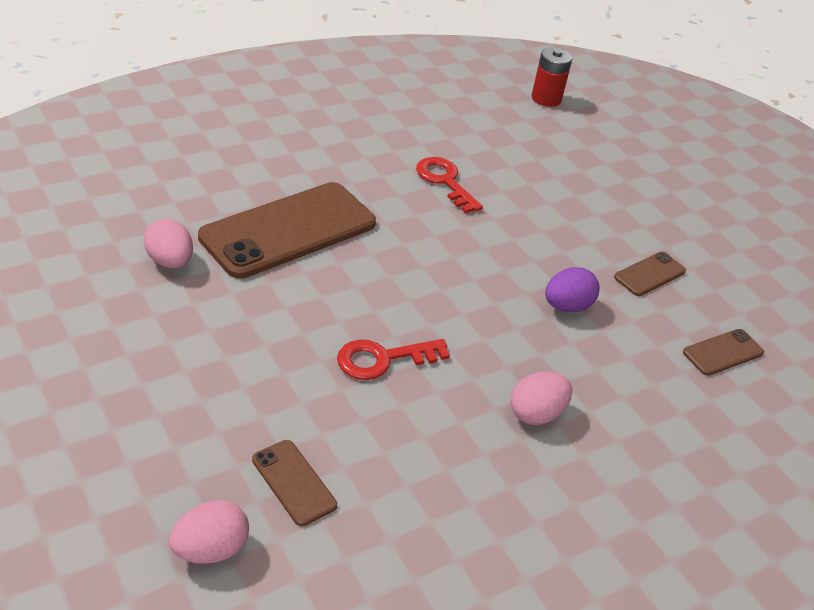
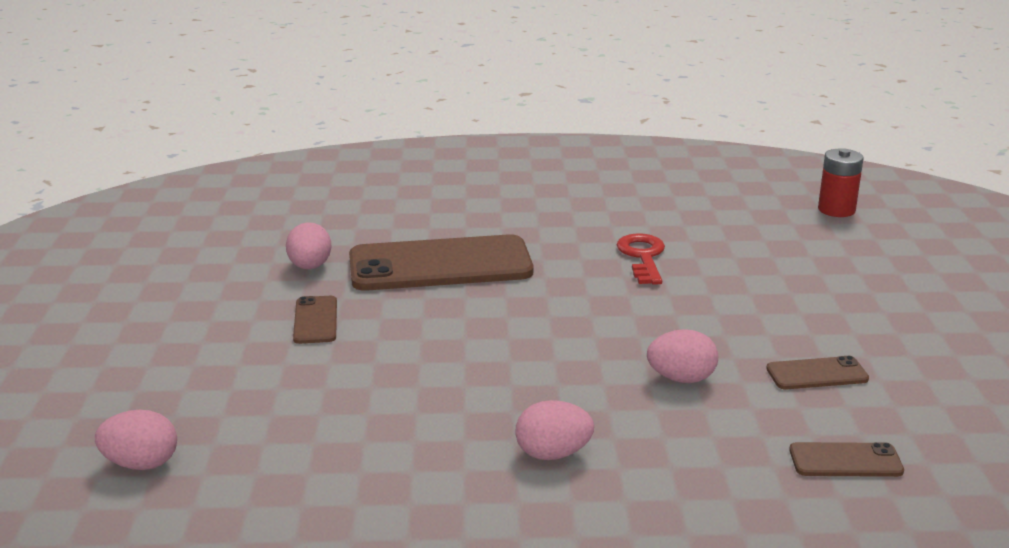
camera: 35 degrees right, 15 degrees down
brown phone [252,440,337,526] -> brown phone moved to [293,296,337,344]
red key [337,339,450,380] -> none
purple egg [545,267,600,312] -> pink egg [647,329,718,383]

